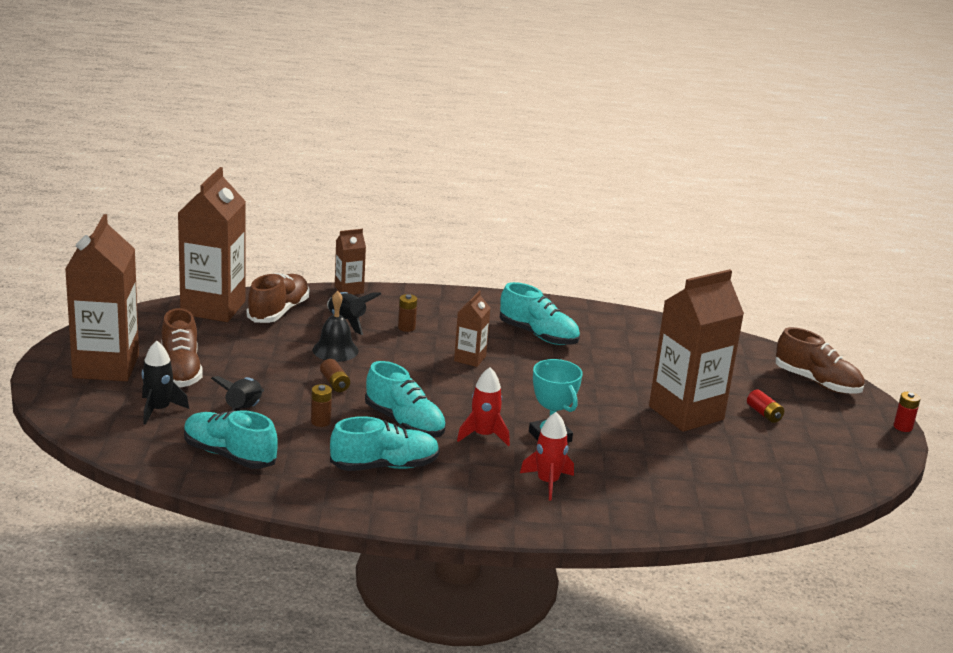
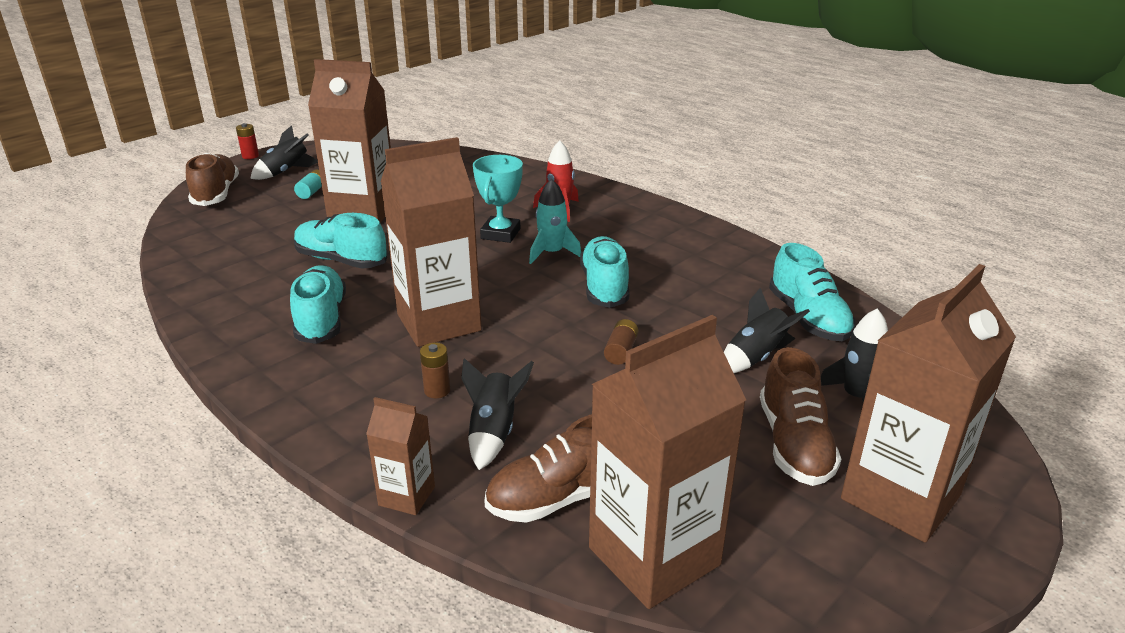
camera: 135 degrees left, 5 degrees up
brown shoe [161,308,203,387] -> brown shoe turned 150 degrees clockwise [760,347,841,486]
brown battery [311,384,332,427] -> none
black bell [313,291,358,362] -> none
turquoise shoe [330,416,440,471] -> turquoise shoe moved to [294,213,388,269]
brown carton [454,291,490,367] -> brown carton [381,137,482,347], size x2.07
red rocket [457,367,510,446] -> turquoise rocket [529,179,581,264]
red battery [747,389,784,423] -> turquoise battery [294,169,322,199]
none -> black rocket [250,125,318,180]

